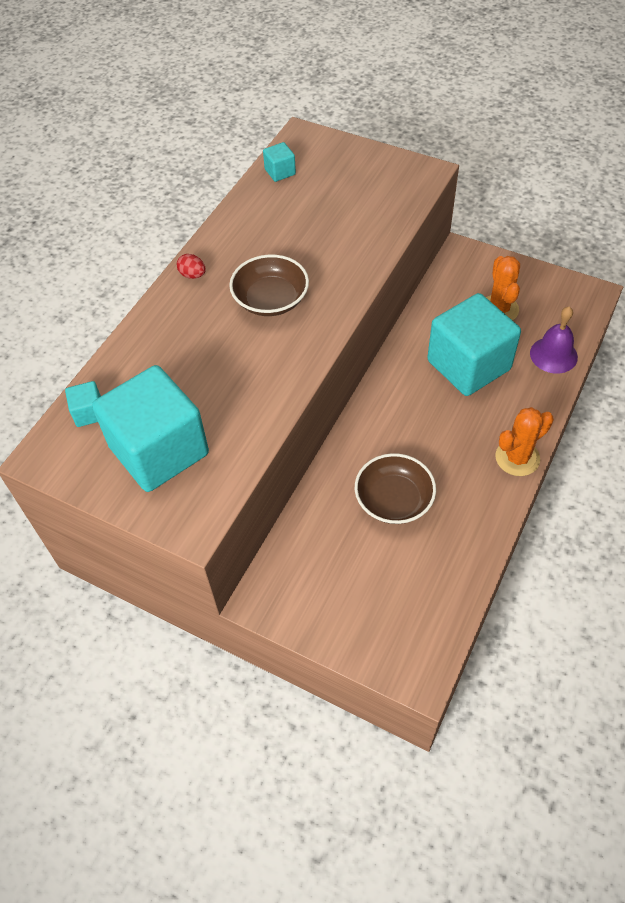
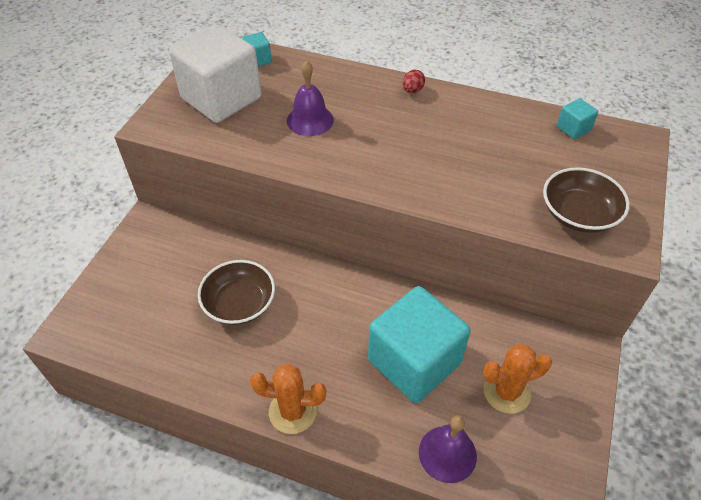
camera: 80 degrees right, 5 degrees down
turquoise cube [92,365,209,492] -> white cube [169,24,261,123]
brown bowl [229,255,309,316] -> brown bowl moved to [543,167,630,233]
orange cactus [495,407,554,476] -> orange cactus turned 45 degrees counterclockwise [250,364,326,434]
none -> purple bell [287,60,334,136]

